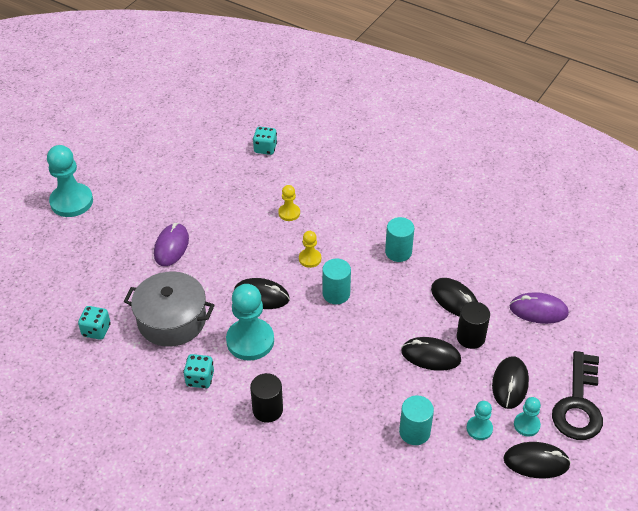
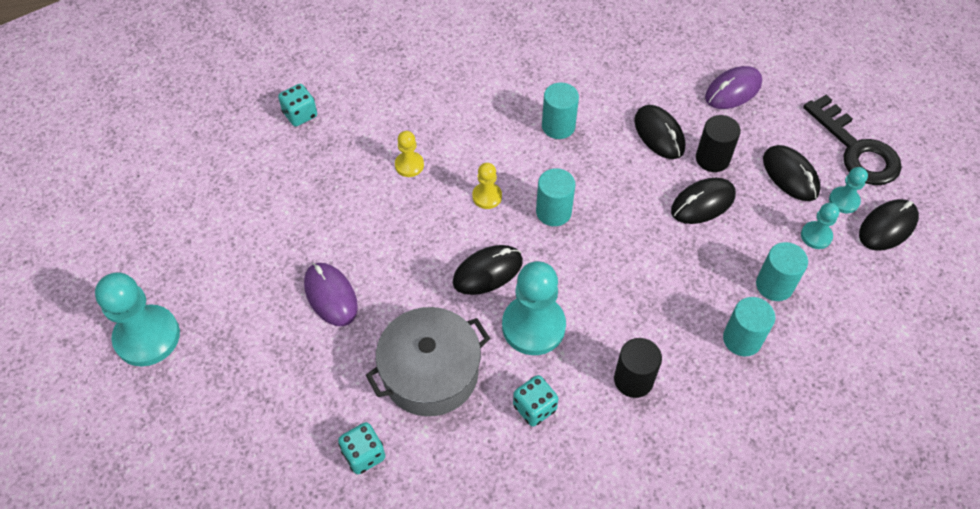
camera: 45 degrees left, 10 degrees up
black mouse [431,278,478,317] -> black mouse turned 60 degrees clockwise [634,105,685,159]
none -> turquoise cylinder [723,297,775,356]

